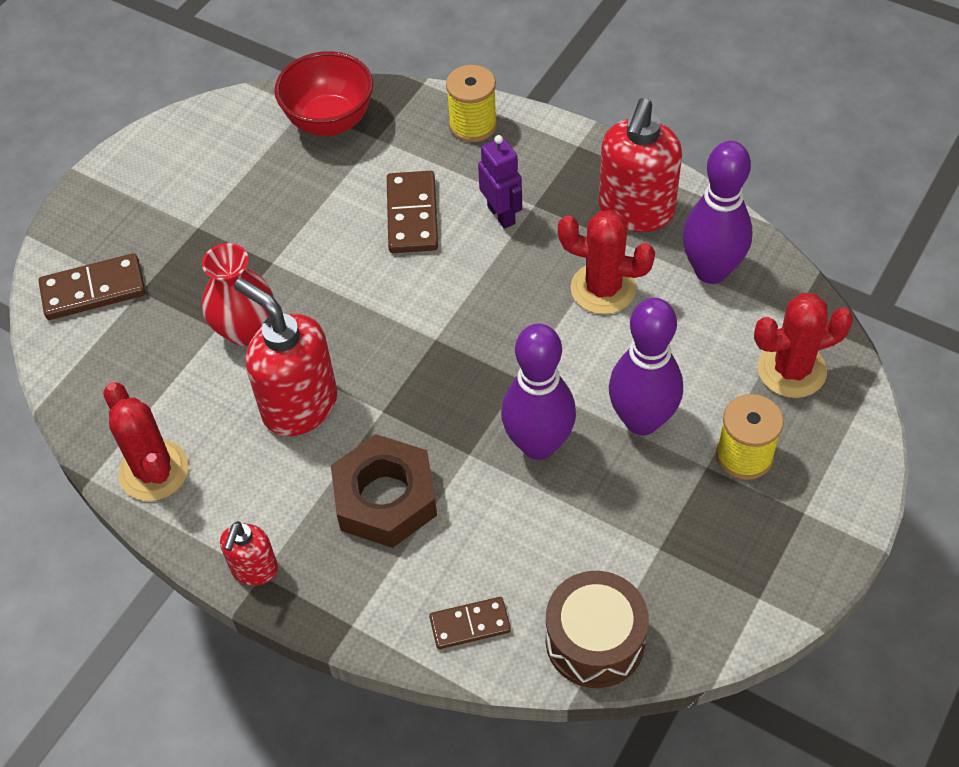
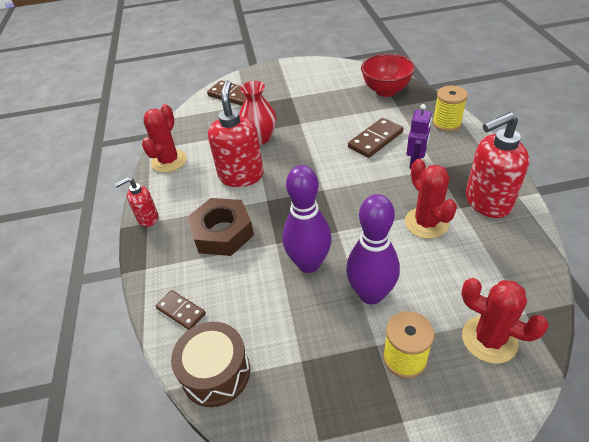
camera: 50 degrees right, 10 degrees down
purple bowling pin [682,141,752,284] -> none

